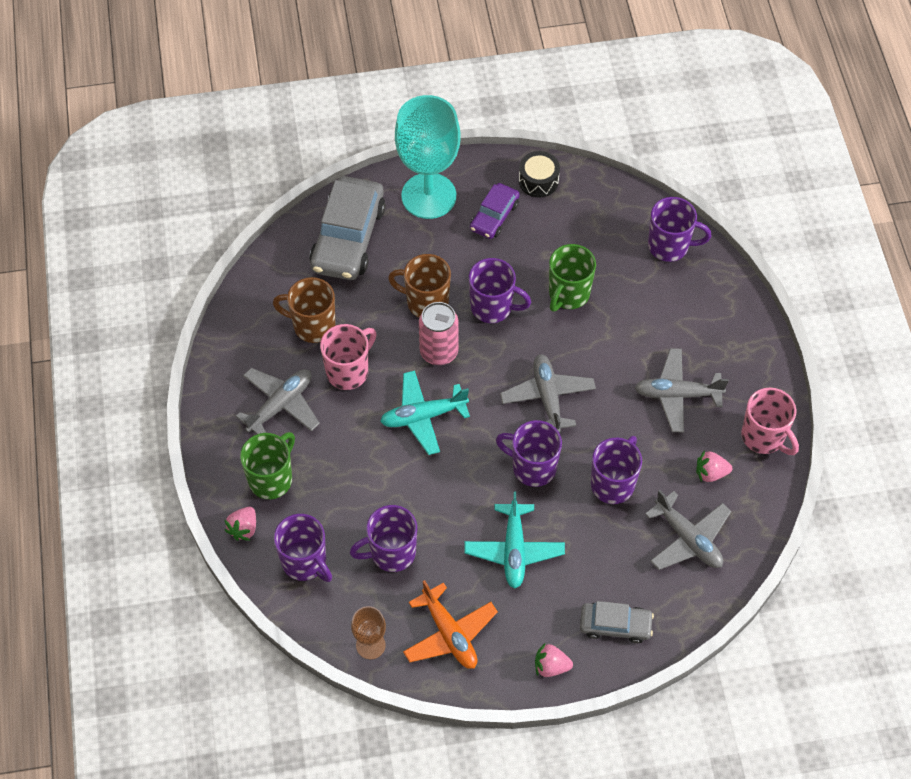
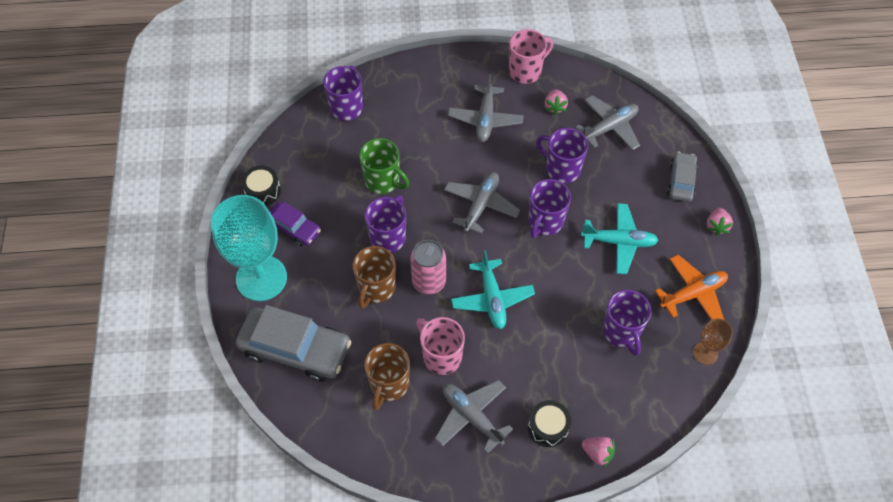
camera: 85 degrees left, 0 degrees up
green mug [240,432,295,499] -> black drum [528,400,571,447]
purple mug [274,514,332,582] -> none
grey plane [500,354,596,433] -> grey plane turned 120 degrees clockwise [444,172,520,234]

